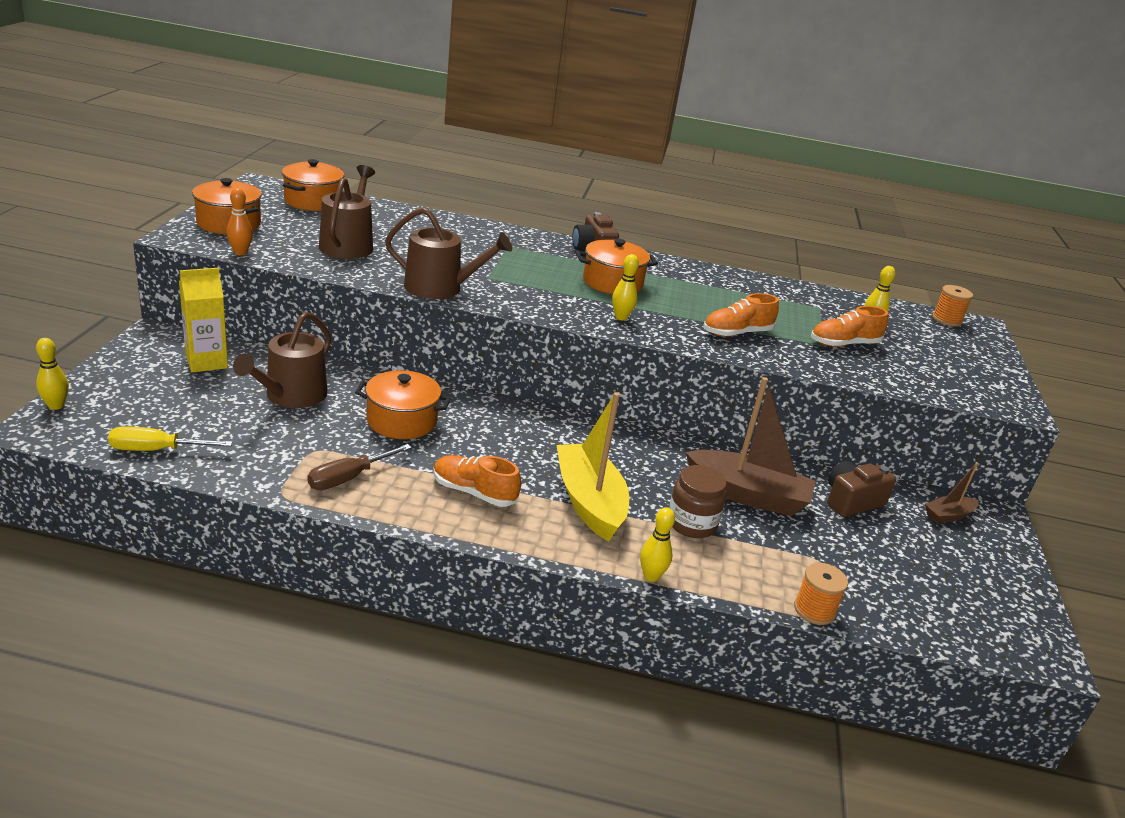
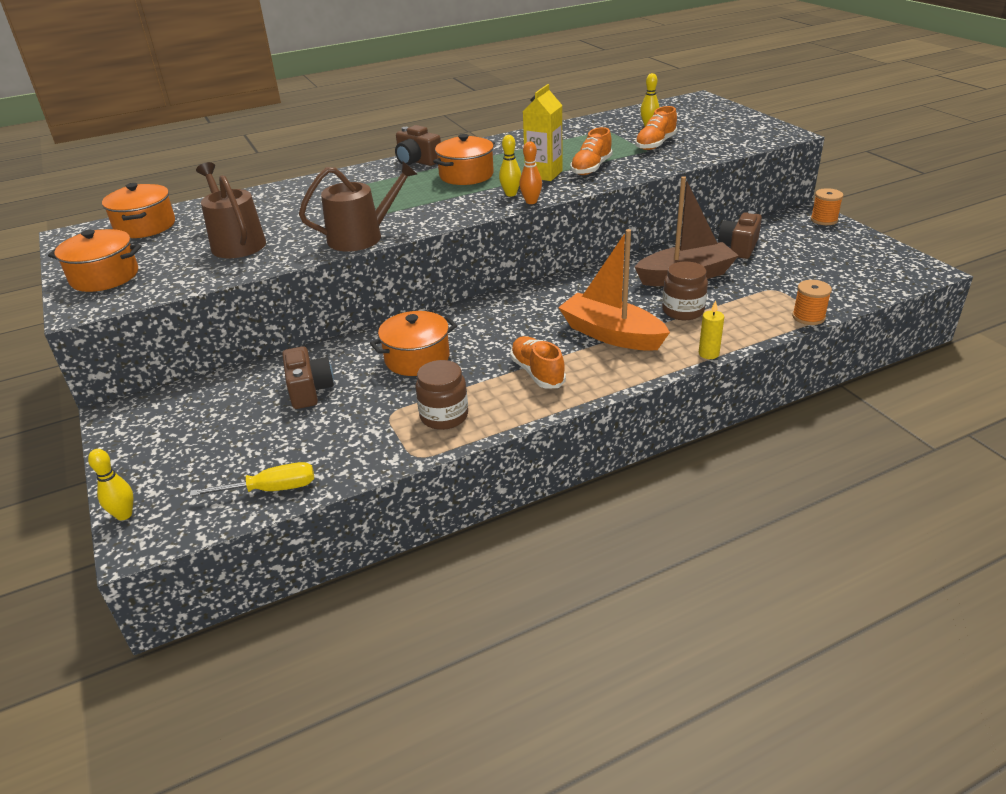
camera: 30 degrees left, 5 degrees up
yellow screwdriver [108,426,233,451] -> yellow screwdriver turned 150 degrees counterclockwise [190,462,314,497]
yellow carton [179,268,228,372] -> yellow carton moved to [523,84,563,181]
orange bowling pin [227,188,253,255] -> orange bowling pin moved to [519,141,542,204]
brown watering can [233,312,331,408] -> brown camera [282,346,334,409]
brown screwdriver [308,444,412,490] -> brown jar [416,360,468,430]
orange shoe [433,455,521,507] -> orange shoe turned 75 degrees clockwise [510,336,566,389]
yellow boat [557,392,629,542] -> orange boat [558,229,670,351]
yellow bowling pin [640,507,675,582] -> yellow candle [699,300,724,359]
brown boat [925,462,978,523] -> none
orange spool [932,285,973,327] -> orange spool moved to [811,188,843,225]

